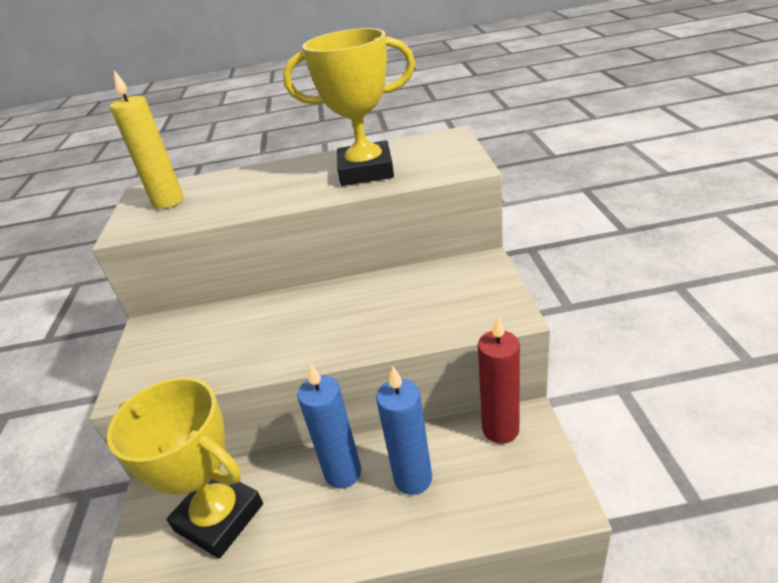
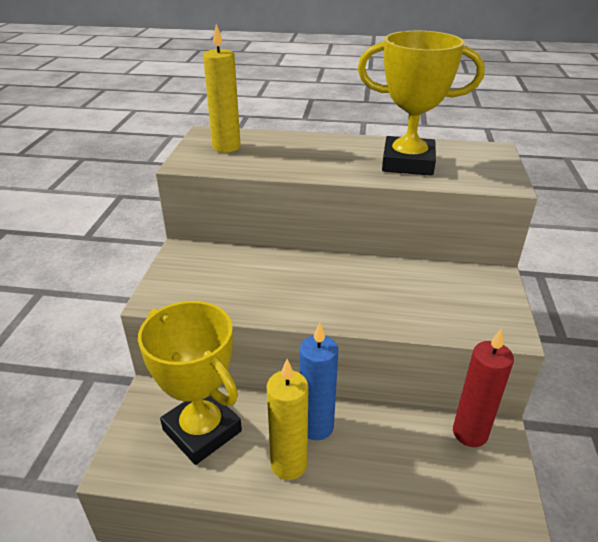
camera: 10 degrees right, 0 degrees up
blue candle [376,366,432,495] -> none
none -> yellow candle [267,359,308,480]

